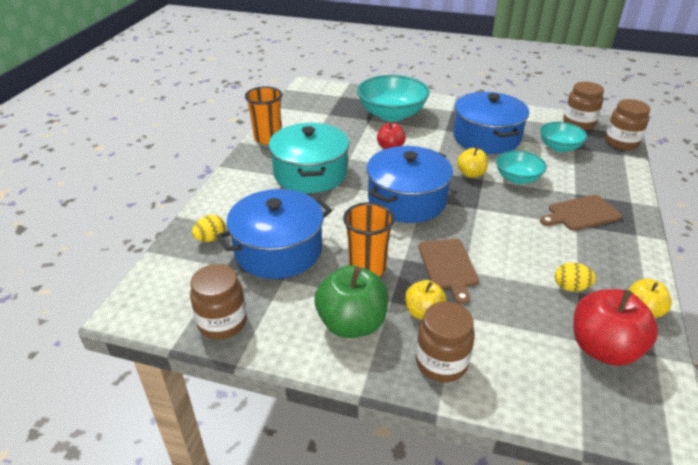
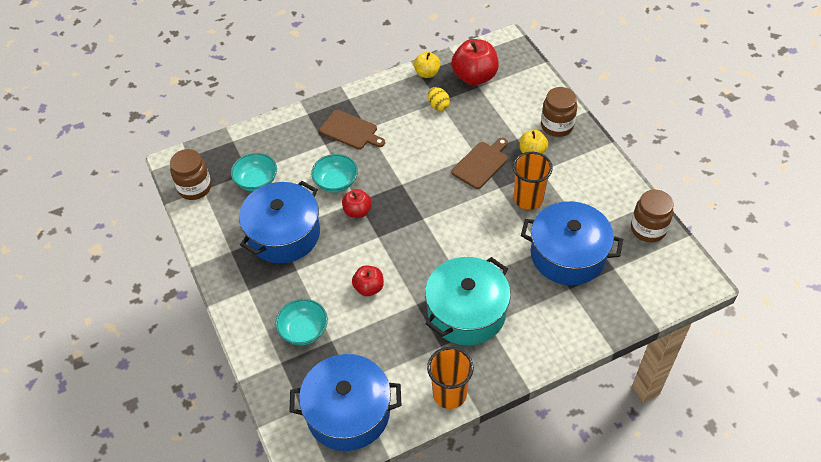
camera: 130 degrees left, 15 degrees up
yellow egg [192,215,226,242] -> none
green apple [315,265,389,338] -> none
turquoise bowl [357,75,430,122] -> turquoise bowl [275,299,328,345], size x0.58
blue pot [367,146,453,223] -> blue pot moved to [290,354,402,451]
yellow apple [457,147,488,178] -> red apple [342,189,372,218]
brown jar [605,99,650,150] -> none

